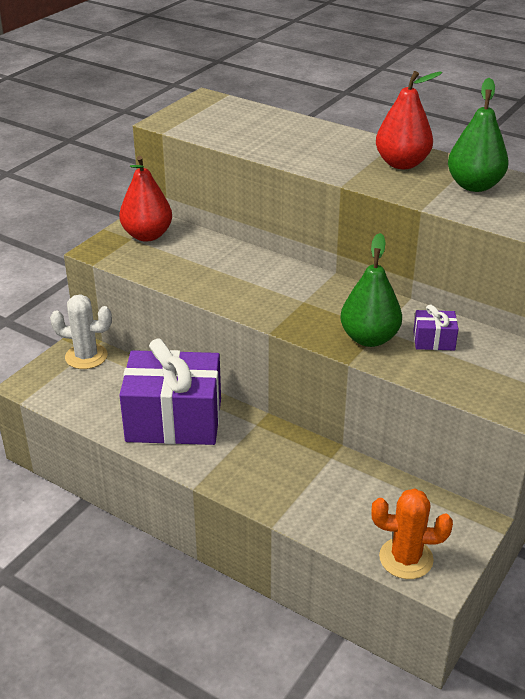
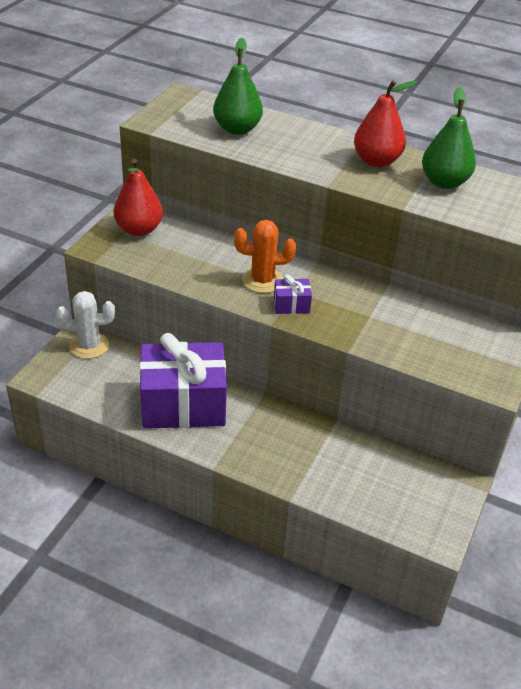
camera: 10 degrees left, 5 degrees up
green pear [340,233,402,347] -> green pear moved to [213,38,263,135]
orange cactus [371,489,453,579] -> orange cactus moved to [234,220,296,293]
purple gift [413,305,459,350] -> purple gift moved to [274,274,312,314]

